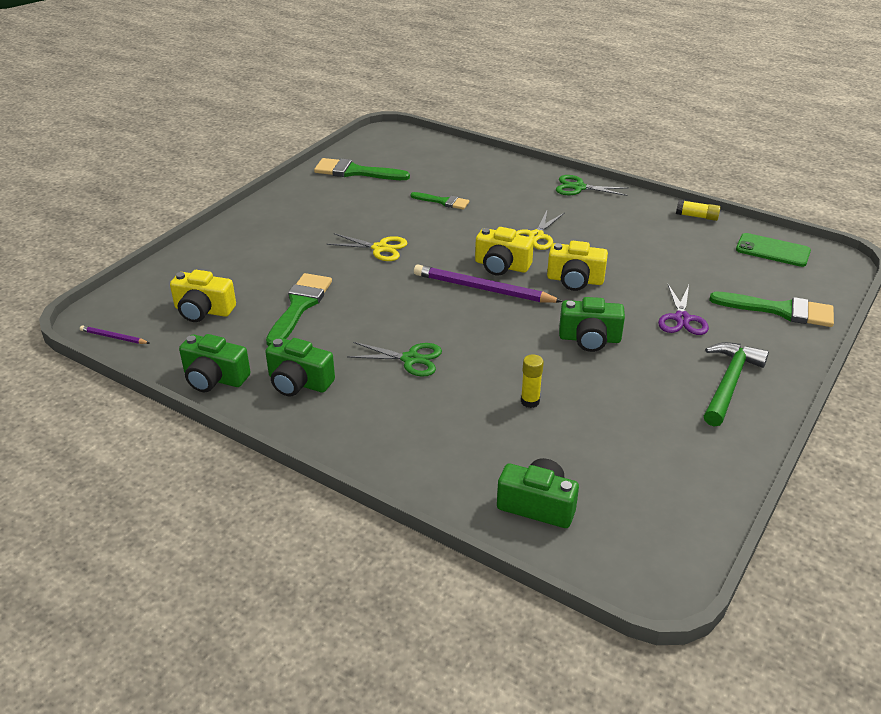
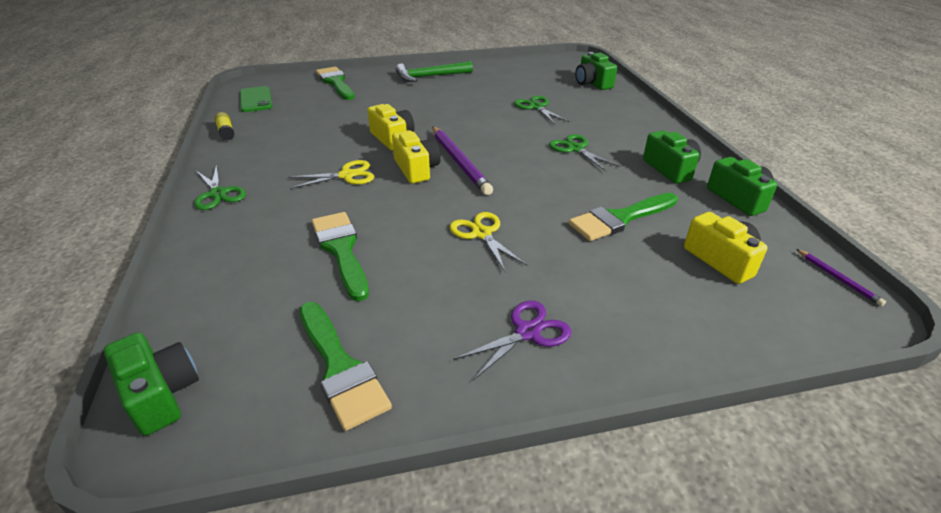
camera: 135 degrees left, 0 degrees up
green brush [410,192,469,209] -> green brush [312,212,369,301], size x1.67
yellow glue stick [521,354,544,408] -> green scissors [514,96,569,124]
green camera [559,297,625,352] -> green camera moved to [104,332,199,436]
purple scissors [658,284,709,335] -> purple scissors moved to [454,301,571,380]

